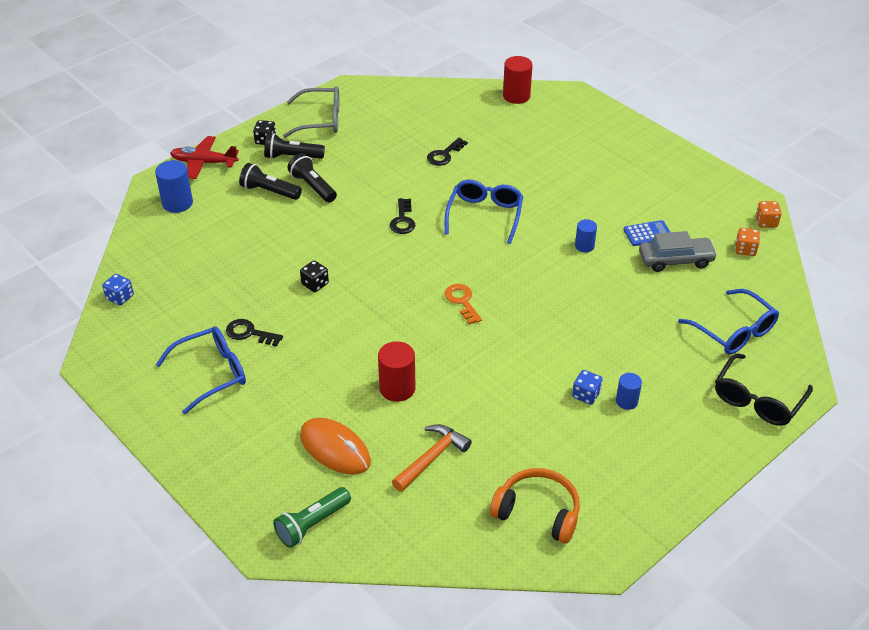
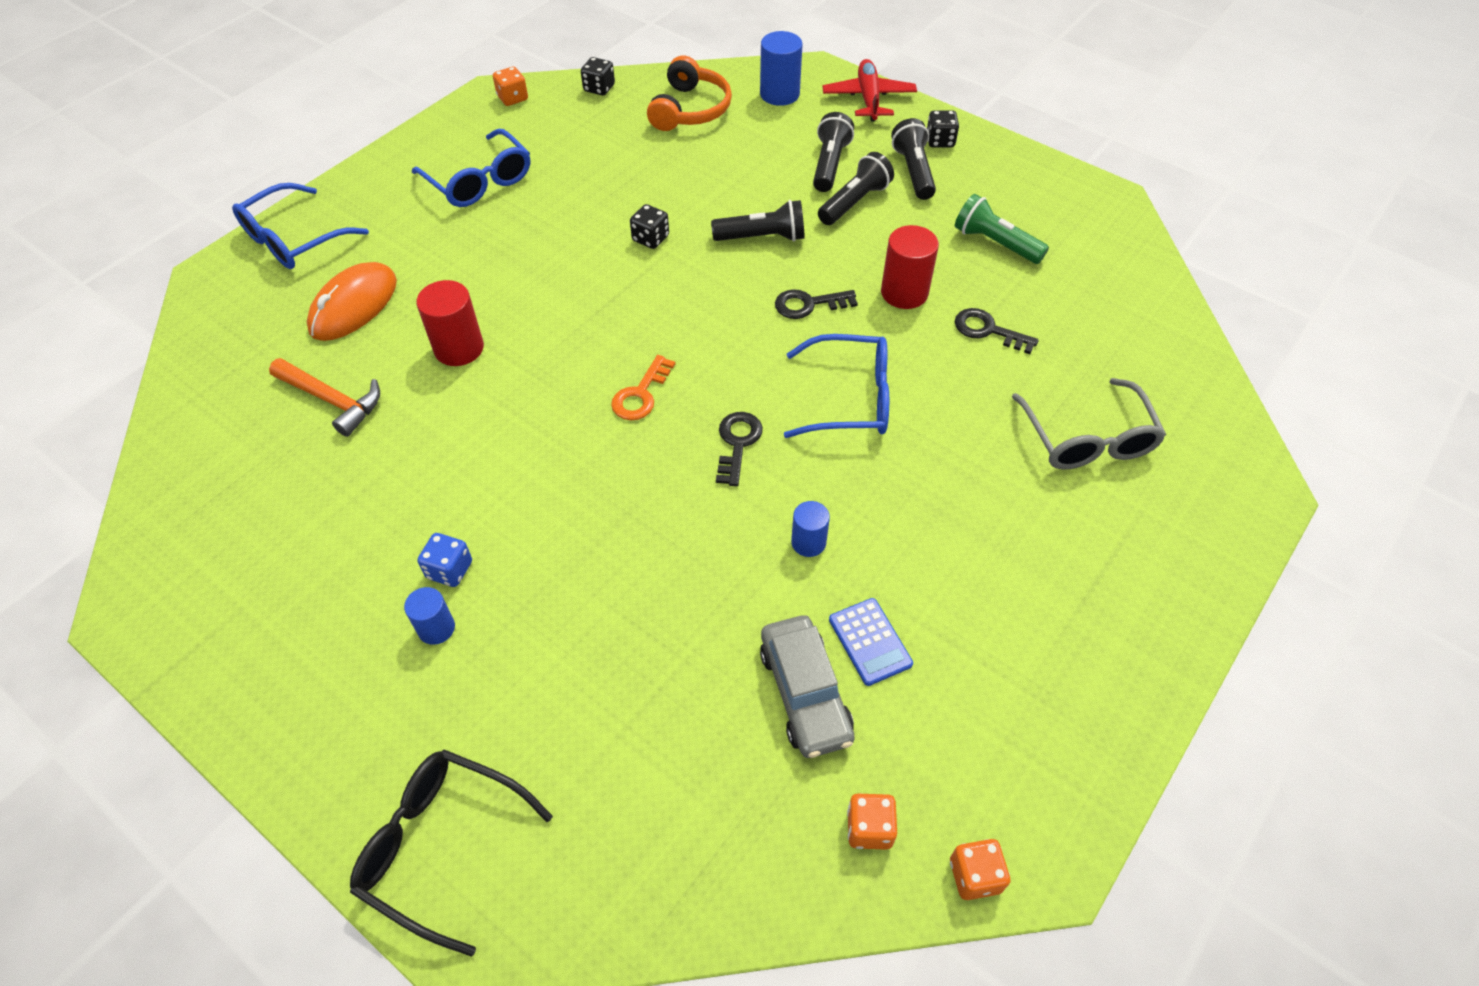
camera: 80 degrees right, 10 degrees up
blue dice [102,274,134,306] -> black dice [581,57,615,96]
black key [226,319,283,347] -> black key moved to [716,412,763,486]
green flashlight [273,487,351,548] -> green flashlight moved to [955,194,1049,264]
grey glasses [283,86,339,138] -> grey glasses moved to [1012,378,1166,470]
orange key [445,284,482,324] -> orange key turned 150 degrees clockwise [611,355,675,420]
orange headphones [490,468,580,544] -> orange headphones moved to [647,55,732,131]
red cylinder [503,56,533,104] -> red cylinder moved to [881,225,939,309]
blue glasses [678,289,779,355] -> blue glasses moved to [232,183,369,269]
none -> orange dice [493,66,528,106]
none -> black flashlight [711,200,805,241]

